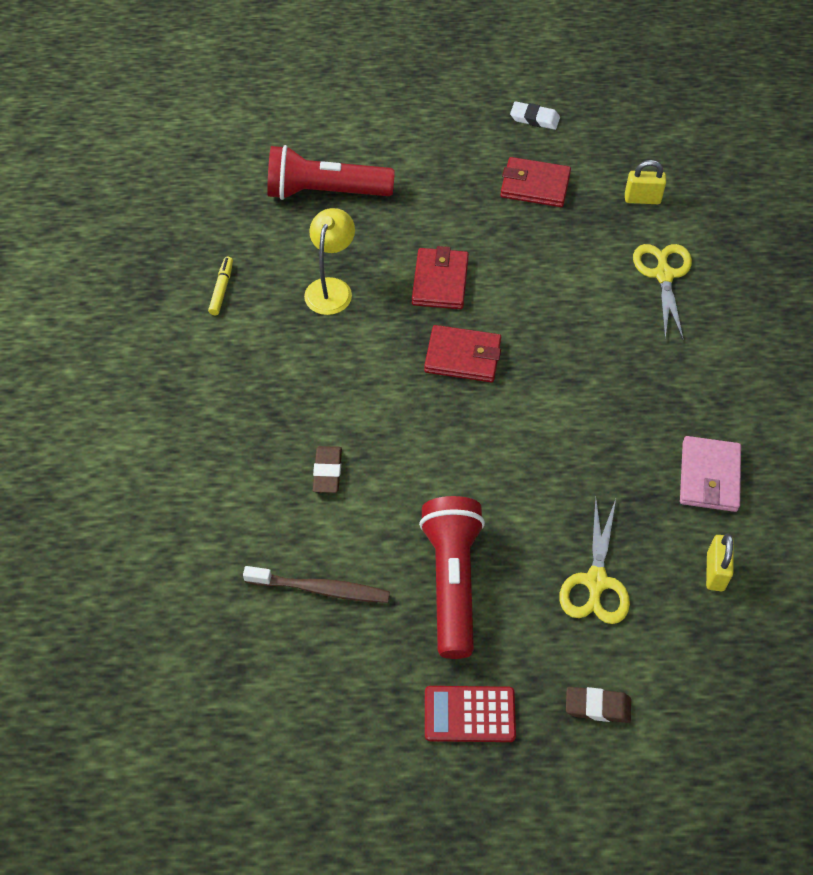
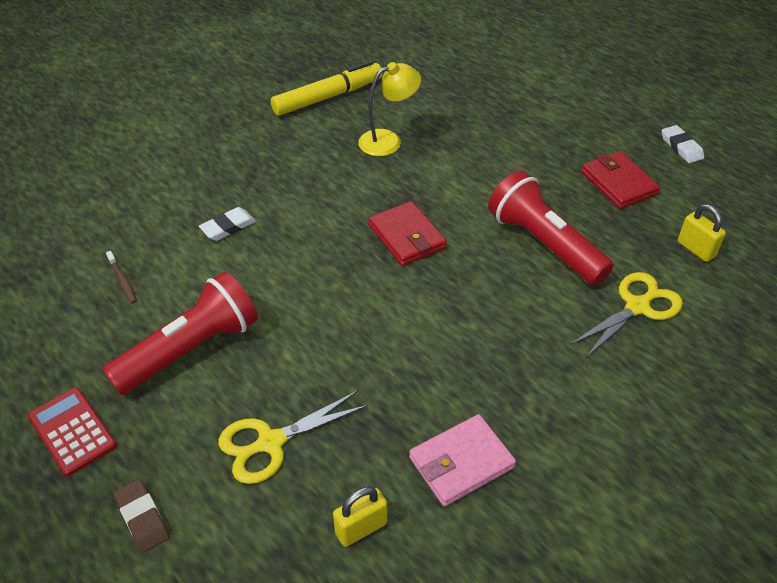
camera: 50 degrees right, 10 degrees down
yellow marker [208,257,233,315] -> yellow marker [271,61,383,116], size x2.04
brown toothbrush [243,566,390,603] -> brown toothbrush [106,251,137,303], size x0.55
red flashlight [267,145,395,200] -> red flashlight moved to [488,171,614,285]
brown eraser [313,446,342,493] -> white eraser [199,207,256,241]
red wallet [412,246,469,309] -> none

